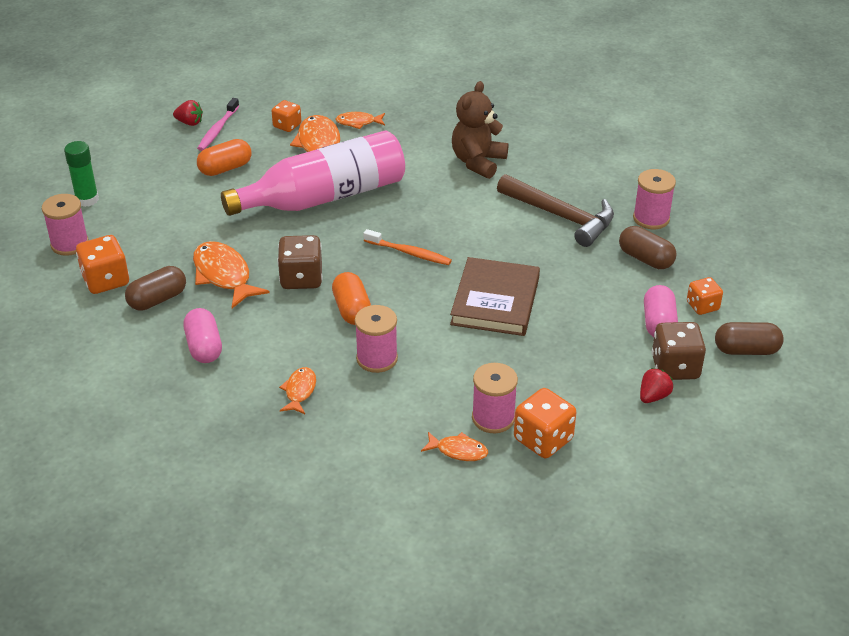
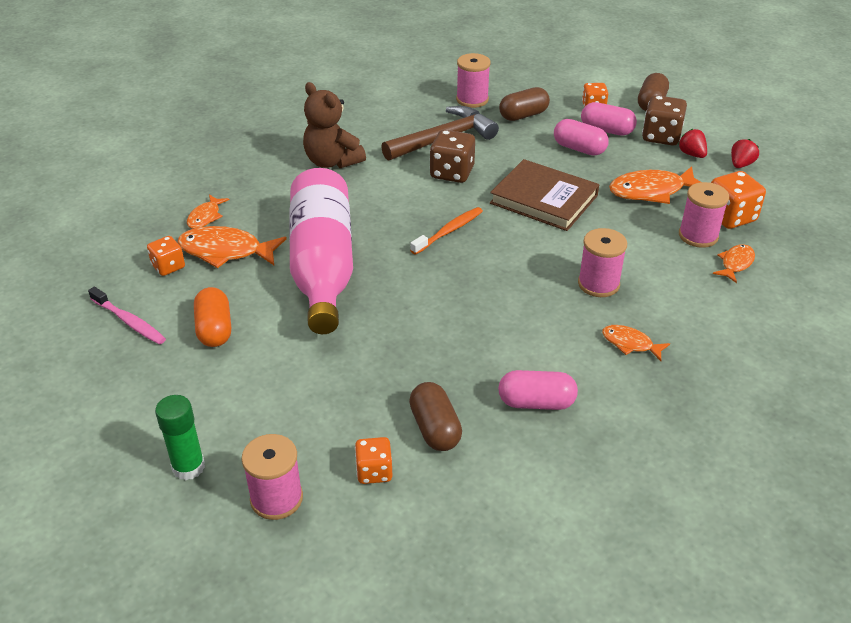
camera: 70 degrees left, 0 degrees up
orange dice [76,235,129,294] -> orange dice [355,437,392,484], size x0.63
red strawberry [173,100,203,126] -> red strawberry moved to [731,139,759,168]
orange fish [193,241,270,308] -> orange fish moved to [609,166,700,204]
brown dice [277,235,322,289] -> brown dice moved to [430,130,475,183]
orange capsule [332,272,371,325] -> none
none -> pink capsule [554,119,609,156]

